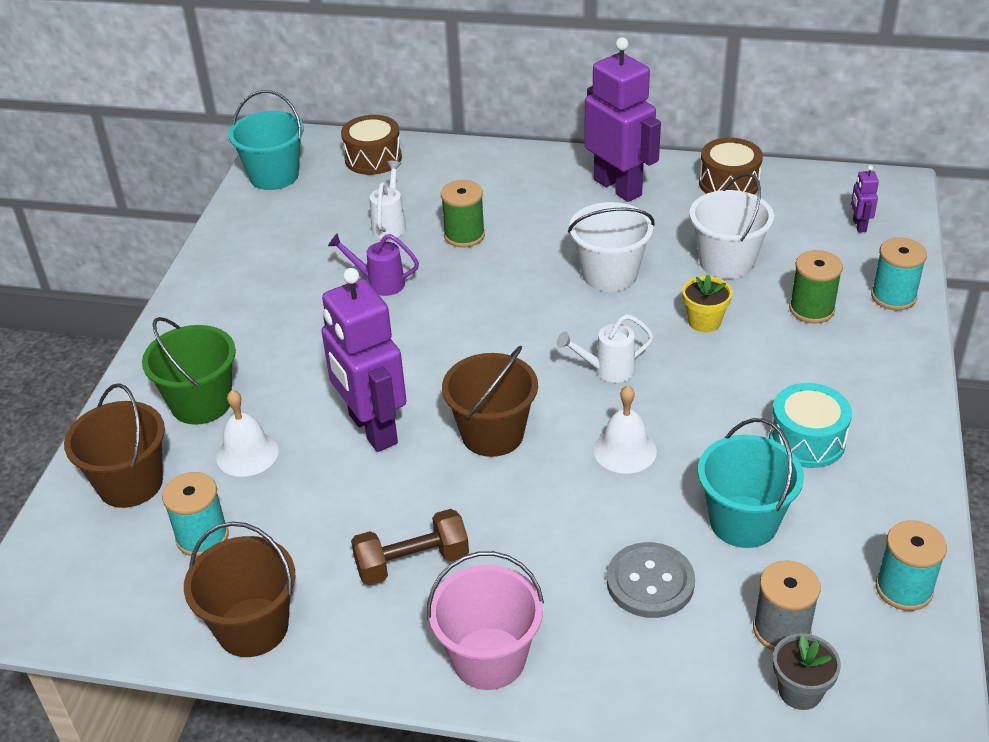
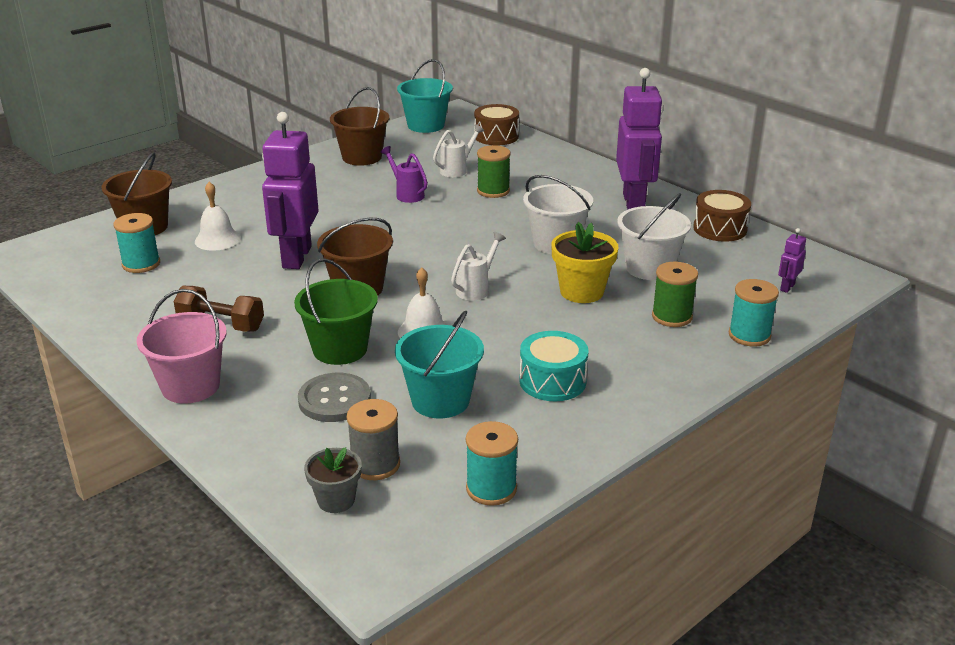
camera: 35 degrees right, 10 degrees down
green bucket [142,317,236,425] -> green bucket moved to [294,258,378,365]
brown bucket [184,521,295,657] -> brown bucket moved to [330,87,389,166]
white watering can [557,314,654,383] -> white watering can turned 105 degrees clockwise [451,232,506,301]
yellow flower pot [682,275,732,332] -> yellow flower pot [551,222,618,303], size x1.55

